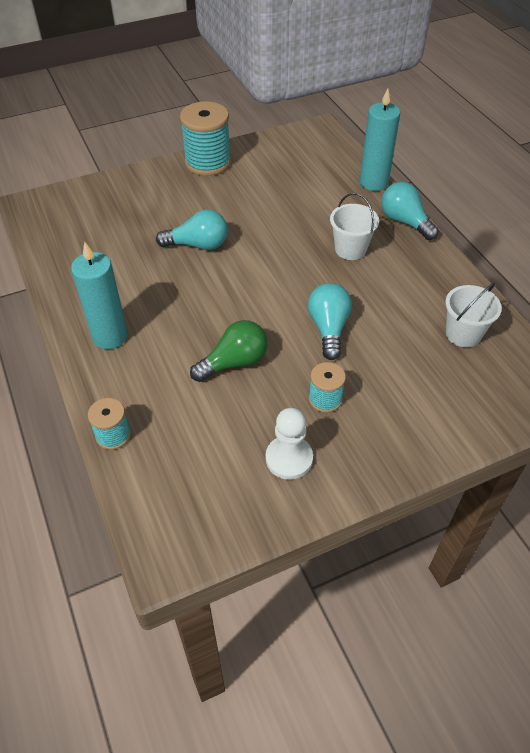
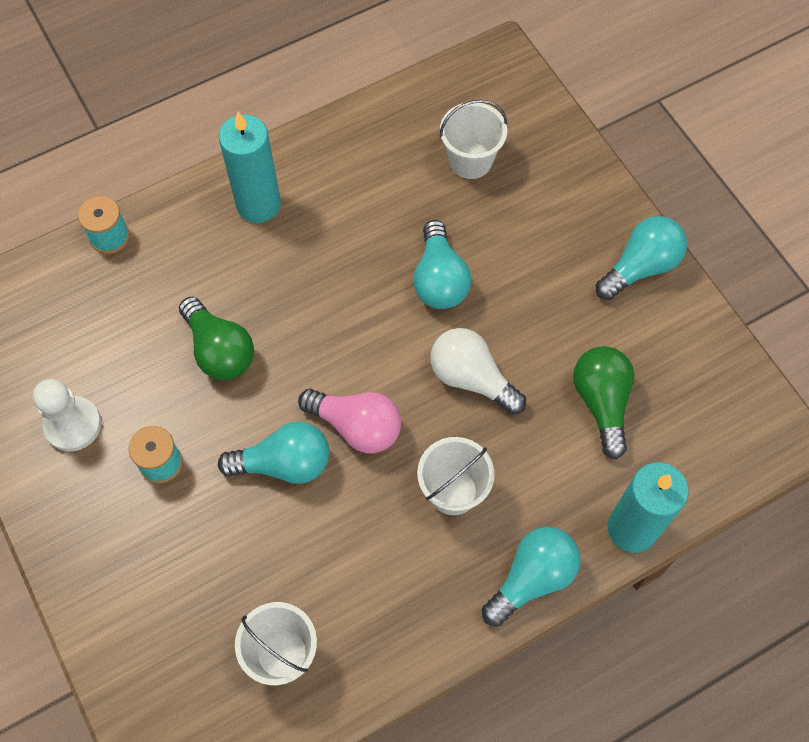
camera: 85 degrees right, 15 degrees up
turquoise spool [180,101,231,176] -> turquoise light bulb [596,216,687,300]
none -> pink light bulb [298,389,401,453]
none -> white light bulb [431,328,526,415]
none -> white bucket [439,100,507,179]
none -> green light bulb [573,346,634,459]

